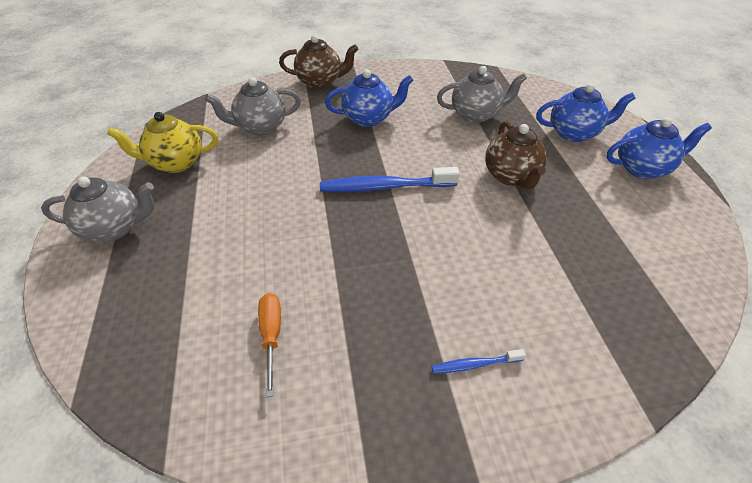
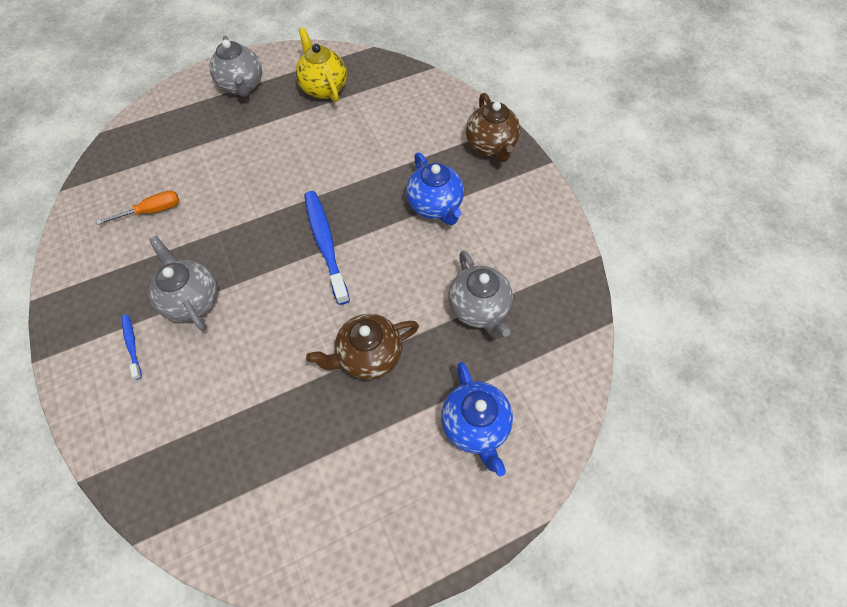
camera: 75 degrees right, 15 degrees up
grey teapot [205,77,301,135] -> grey teapot moved to [149,236,218,331]
blue teapot [606,117,712,179] -> none

